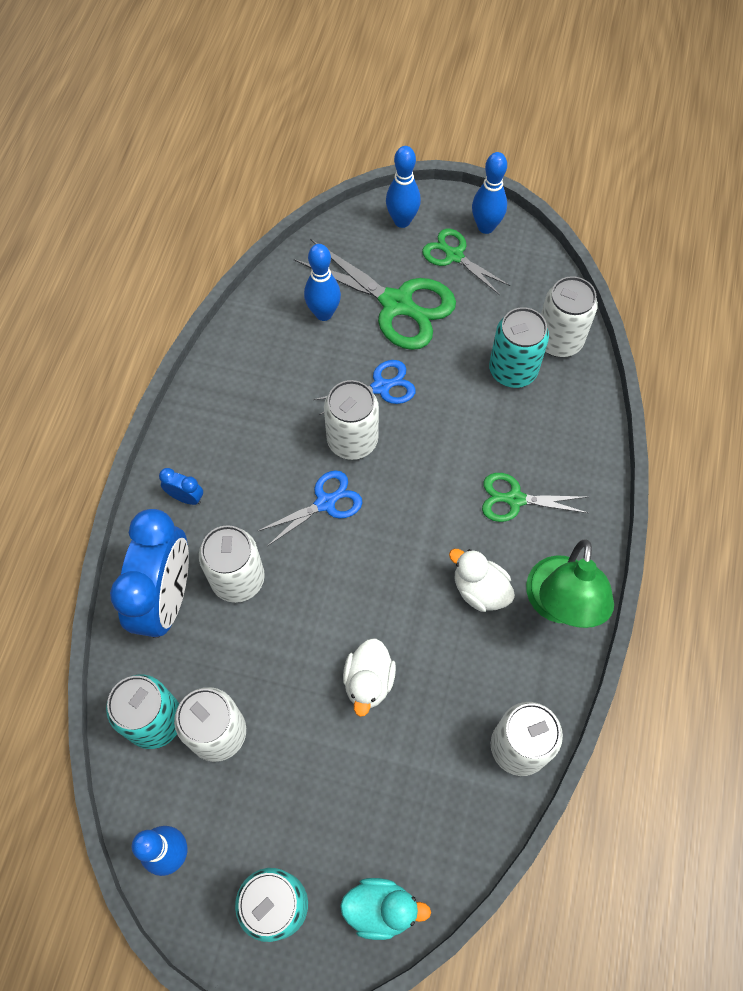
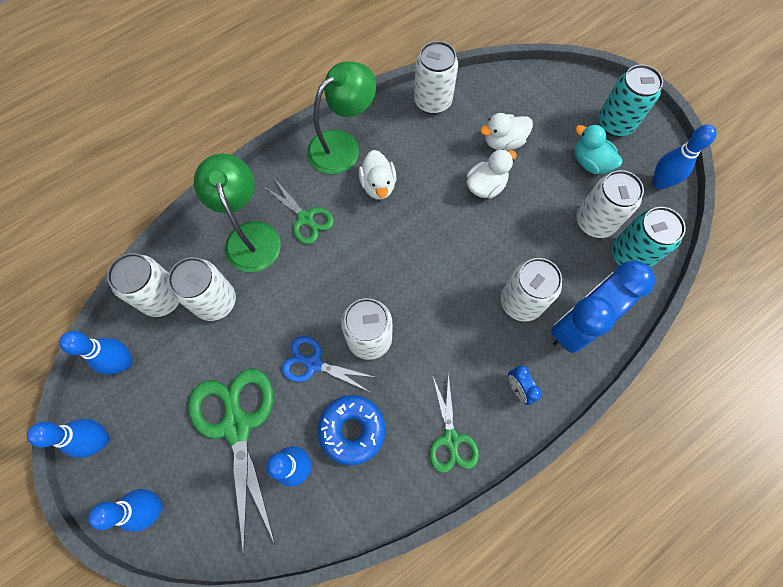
camera: 140 degrees left, 5 degrees up
blue scissors [258,470,363,546] -> none
turquoise duck [340,878,431,940] -> turquoise duck moved to [575,124,622,174]
green scissors [422,229,510,295] -> green scissors moved to [429,373,479,473]
turquoise can [489,307,549,388] -> white can [168,257,236,321]
none -> blue bowling pin [59,331,133,375]
none -> green lamp [194,153,281,272]
none -> blue donut [317,395,386,465]
none -> white duck [480,113,533,150]

